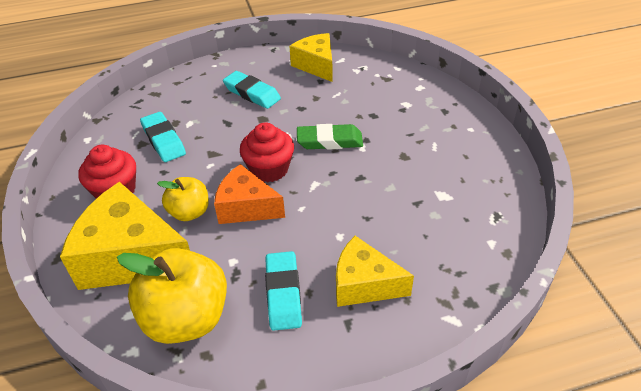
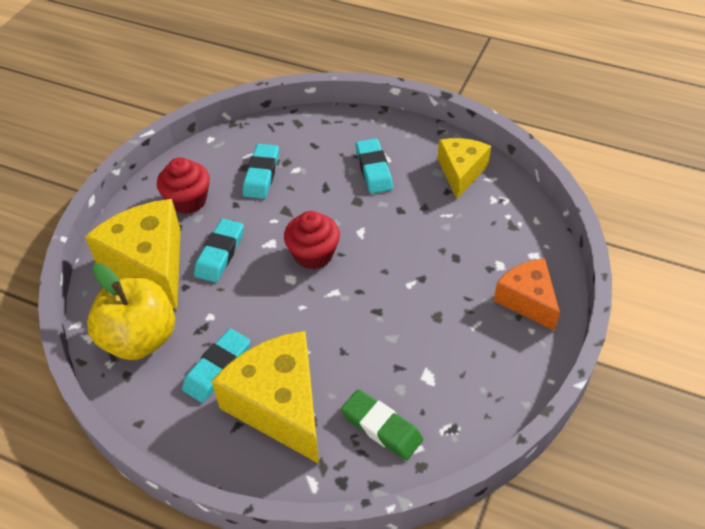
camera: 40 degrees right, 5 degrees up
yellow apple [157,177,209,221] -> turquoise eraser [194,219,244,282]
orange cheese [214,164,285,224] -> orange cheese moved to [494,259,560,331]
green eraser [297,124,363,150] -> green eraser moved to [341,389,423,460]
yellow cheese [336,236,414,307] -> yellow cheese [212,331,319,464], size x1.62

